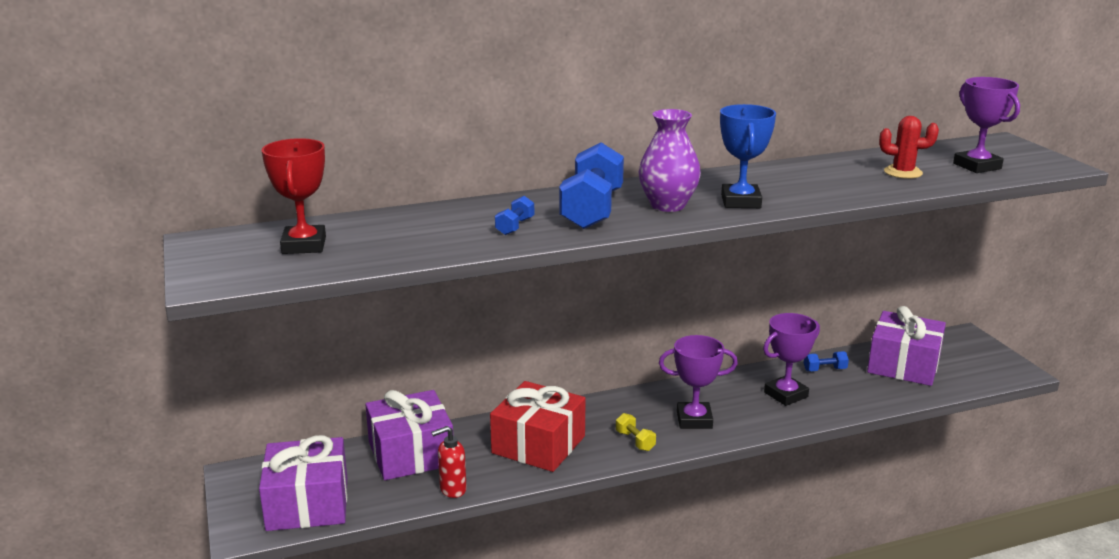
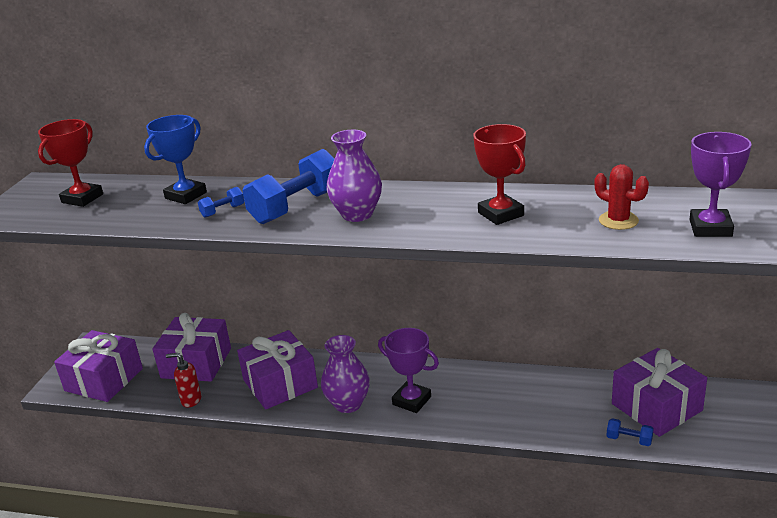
camera: 35 degrees right, 5 degrees up
red gift [490,381,586,472] -> purple gift [237,330,318,410]
yellow dumbbell [616,413,656,451] -> purple vase [321,335,370,413]
blue trophy [720,104,776,208] -> blue trophy moved to [144,115,207,204]
purple trophy [763,313,820,406] -> none
blue dumbbell [804,351,849,371] -> blue dumbbell moved to [606,418,654,446]
none -> red trophy [473,124,526,225]

